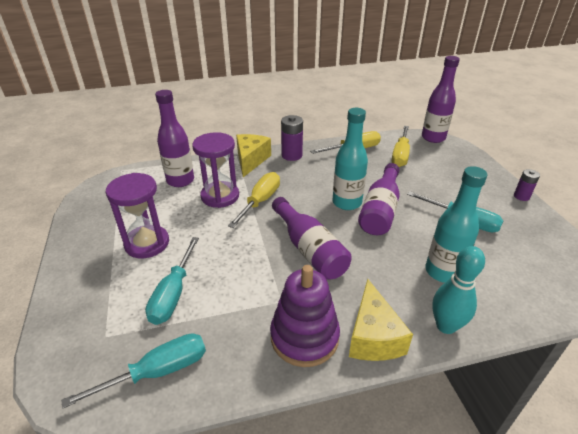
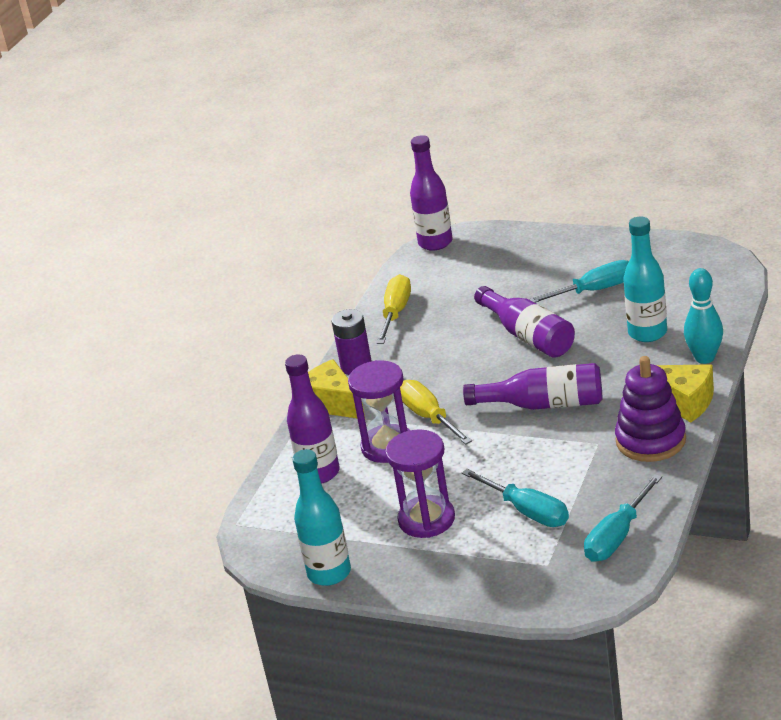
camera: 50 degrees left, 5 degrees down
turquoise screwdriver [61,333,206,408] -> turquoise screwdriver turned 150 degrees counterclockwise [584,474,662,562]
turquoise bottle [332,108,368,210] -> turquoise bottle moved to [292,449,351,586]
yellow screwdriver [392,126,410,167] -> none
purple battery [514,169,540,201] -> none

